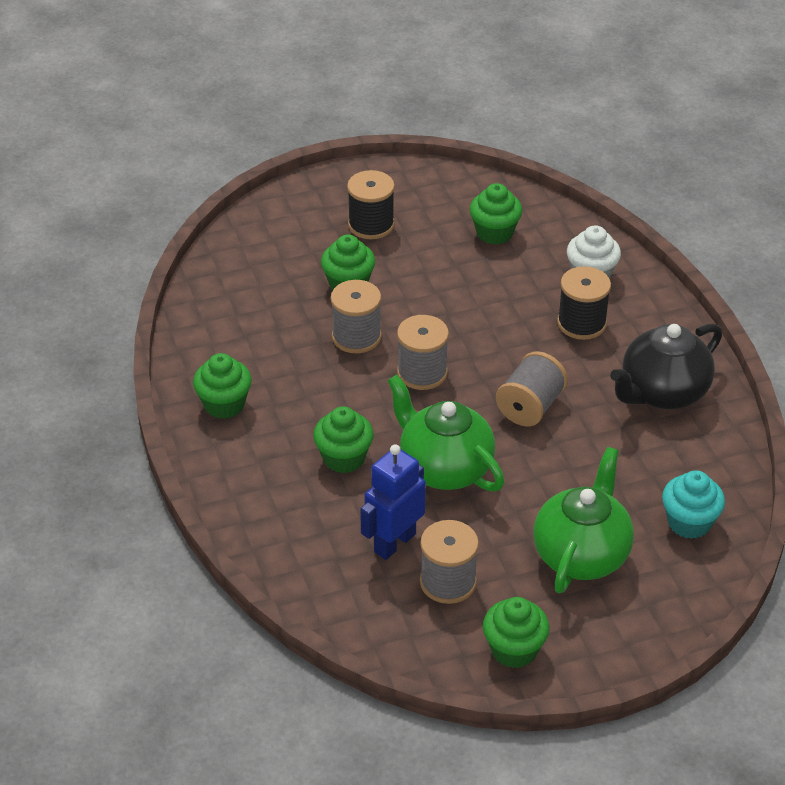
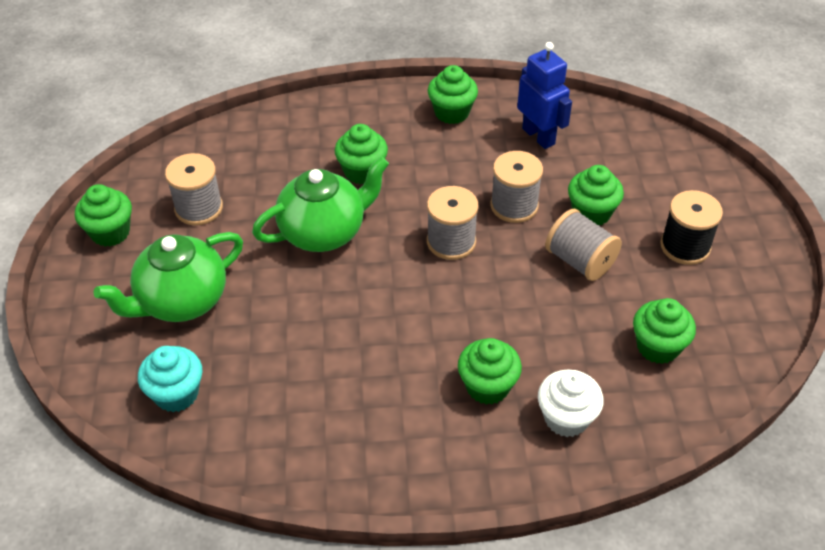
camera: 105 degrees right, 5 degrees up
blue robot [360,444,426,560] -> blue robot moved to [517,42,572,149]
grey spool [496,351,568,427] -> grey spool moved to [545,209,622,281]
green teapot [534,447,634,593] -> green teapot turned 105 degrees clockwise [94,232,243,322]
black spool [557,266,611,340] -> green cupcake [458,338,522,405]
black teapot [610,324,722,409] -> none

